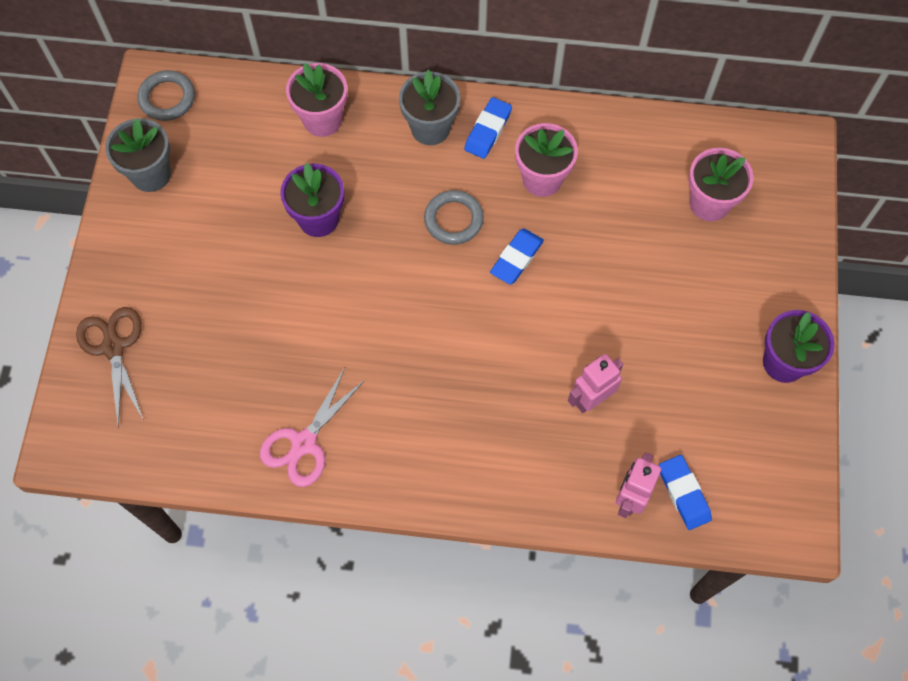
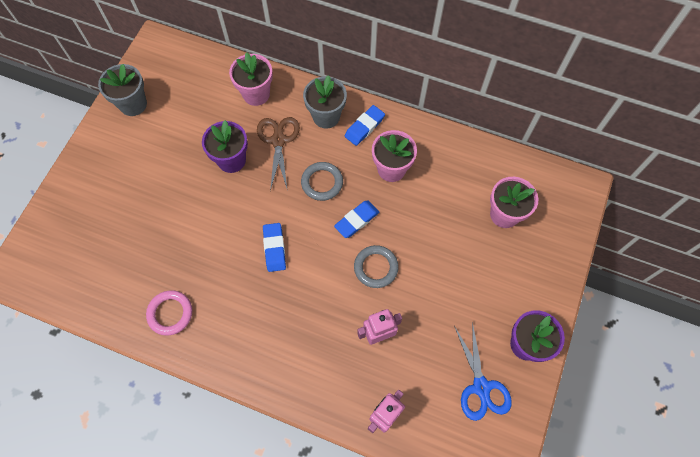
camera: 15 degrees right, 0 degrees up
brown scissors [76,307,144,427] -> brown scissors moved to [257,117,300,191]
grey ring [137,70,195,121] -> grey ring moved to [354,245,399,288]
pink scissors [260,367,366,487] -> pink ring [146,291,192,335]
blue eraser [659,455,712,530] -> blue eraser moved to [263,223,286,272]
none -> blue scissors [454,322,512,421]

